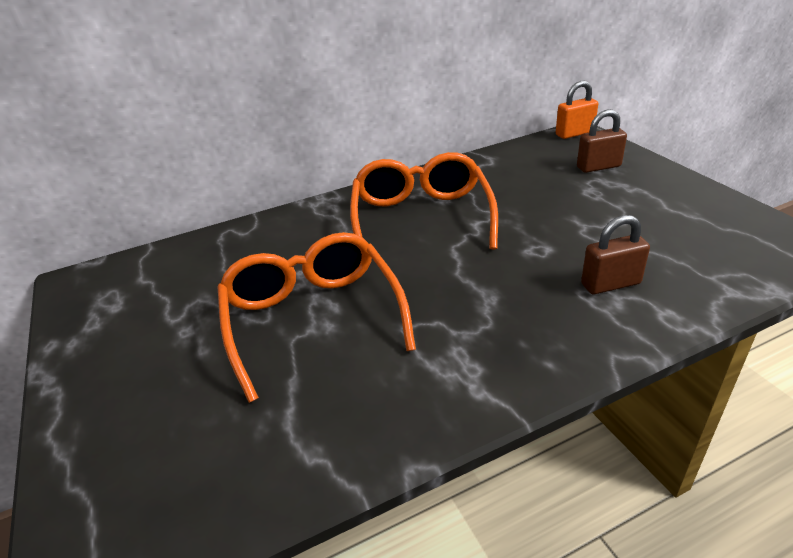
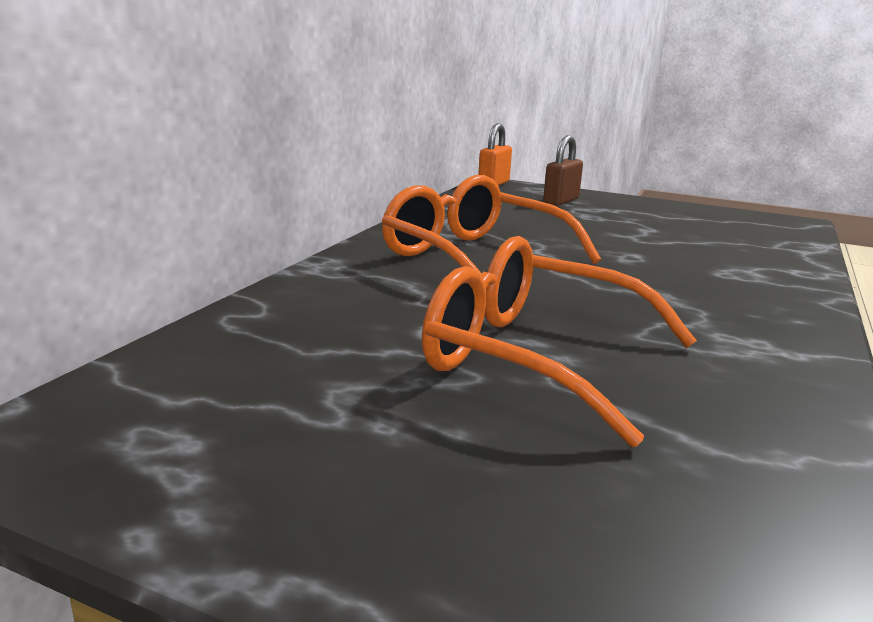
camera: 45 degrees left, 15 degrees down
brown padlock [581,215,650,294] -> none

